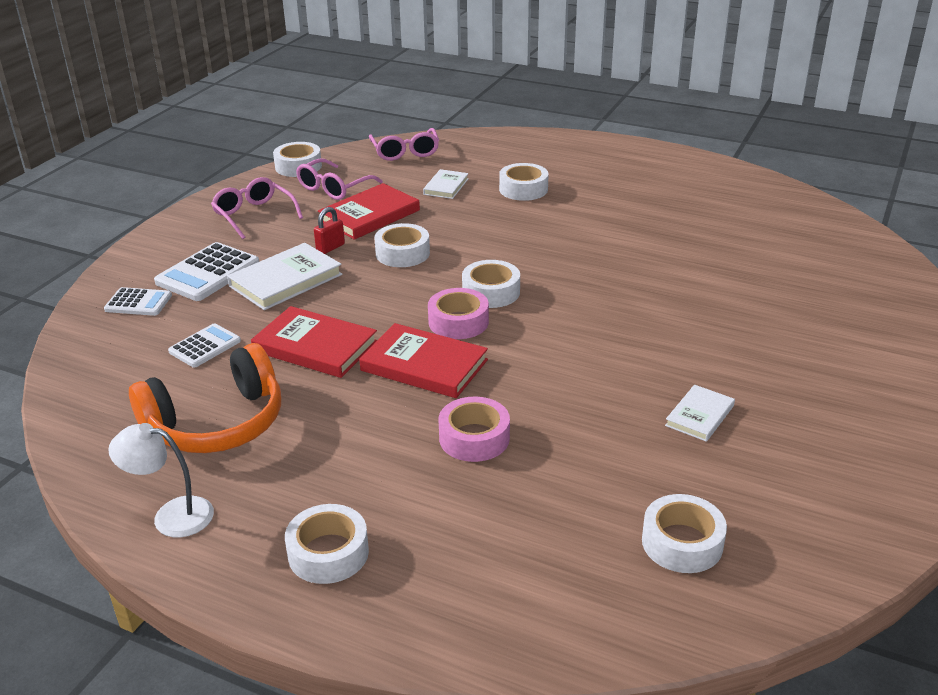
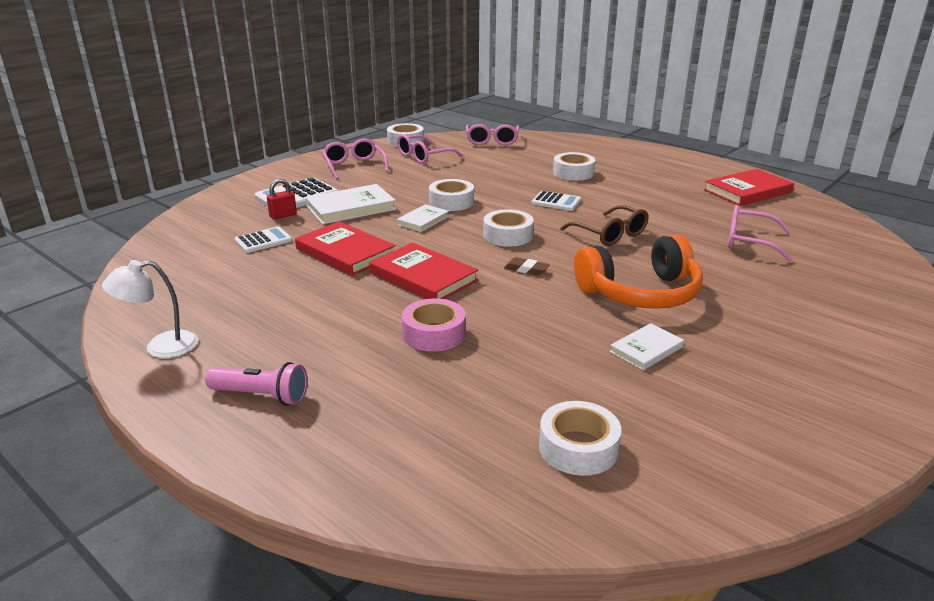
camera: 15 degrees right, 5 degrees down
white calculator [104,287,172,316] -> white calculator moved to [532,191,581,211]
white lamp [108,423,214,537] -> white lamp turned 45 degrees counterclockwise [102,260,198,358]
orange headphones [129,343,281,453] -> orange headphones moved to [574,234,703,309]
white tape [285,504,369,584] -> pink flashlight [205,362,308,406]
red padlock [314,207,345,254] -> red padlock moved to [267,179,297,219]
red book [318,183,420,240] -> red book moved to [704,169,794,206]
white book [423,169,469,199] -> white book moved to [397,204,449,232]
pink tape [428,288,489,339] -> none
none -> brown eraser [504,257,550,275]
none -> brown glasses [560,205,649,246]
none -> pink glasses [728,205,792,261]

